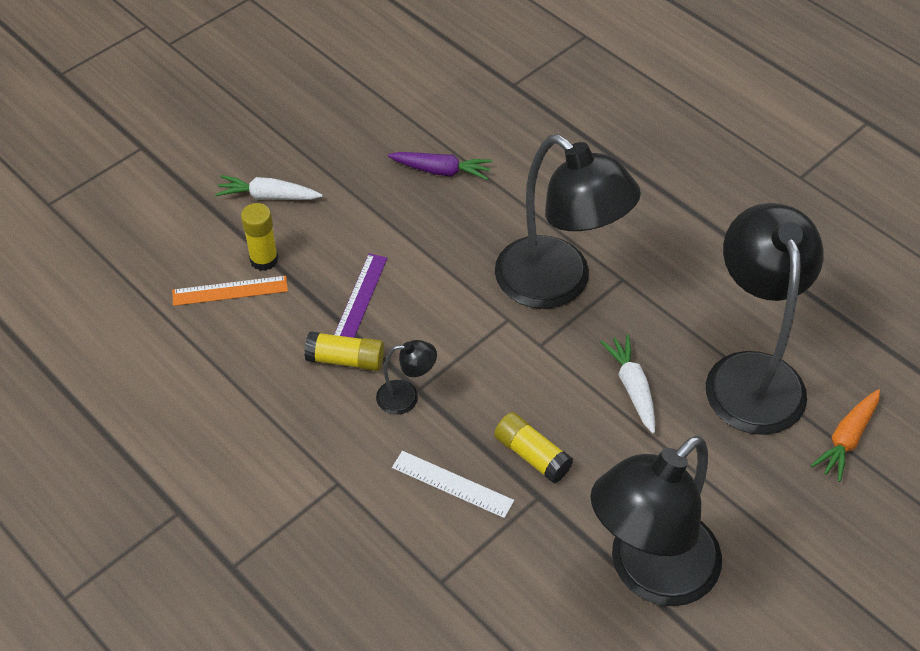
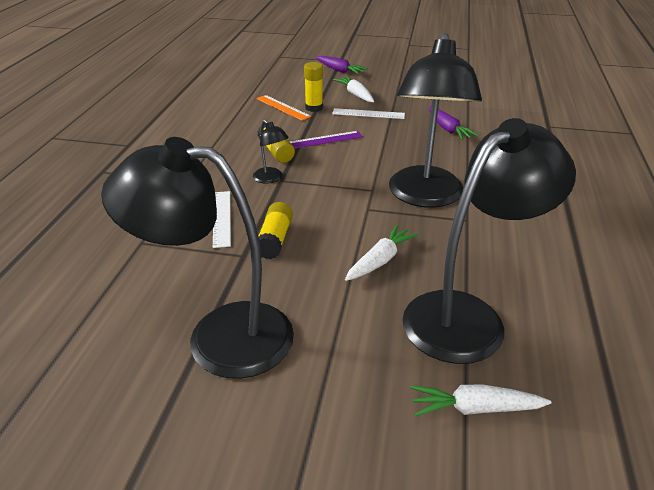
camera: 55 degrees right, 15 degrees down
orange carrot [810,389,880,482] -> white carrot [410,384,552,416]
none -> purple carrot [316,56,368,75]
none -> white ruler [332,108,405,119]

